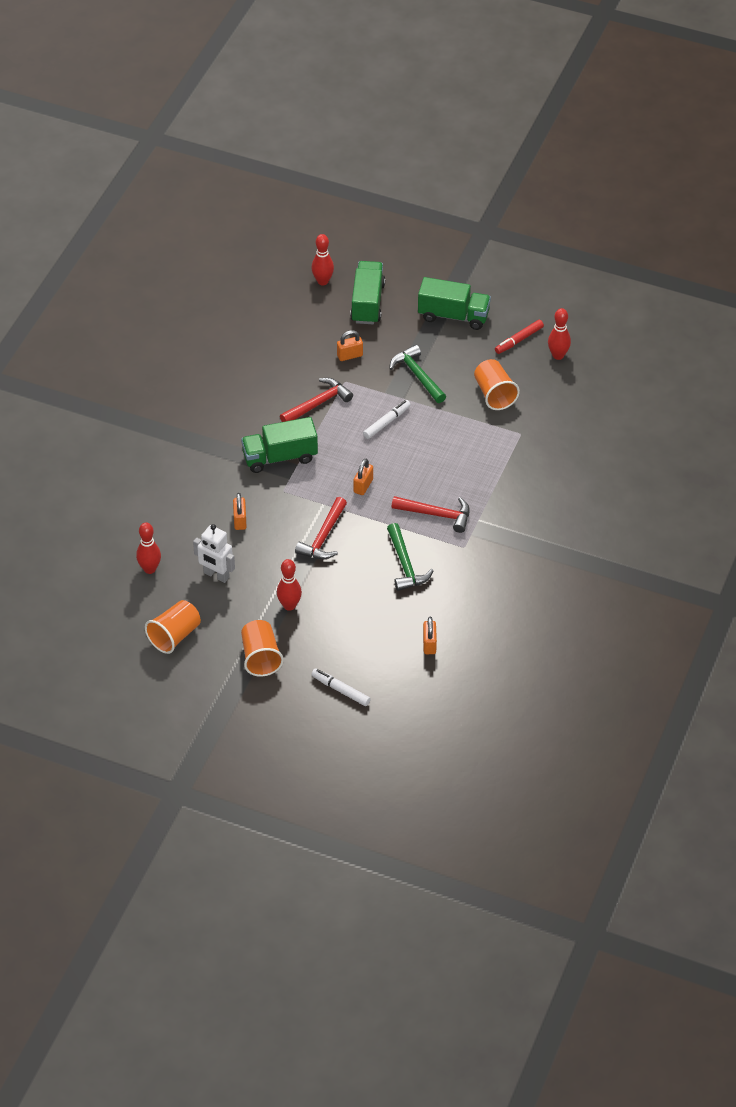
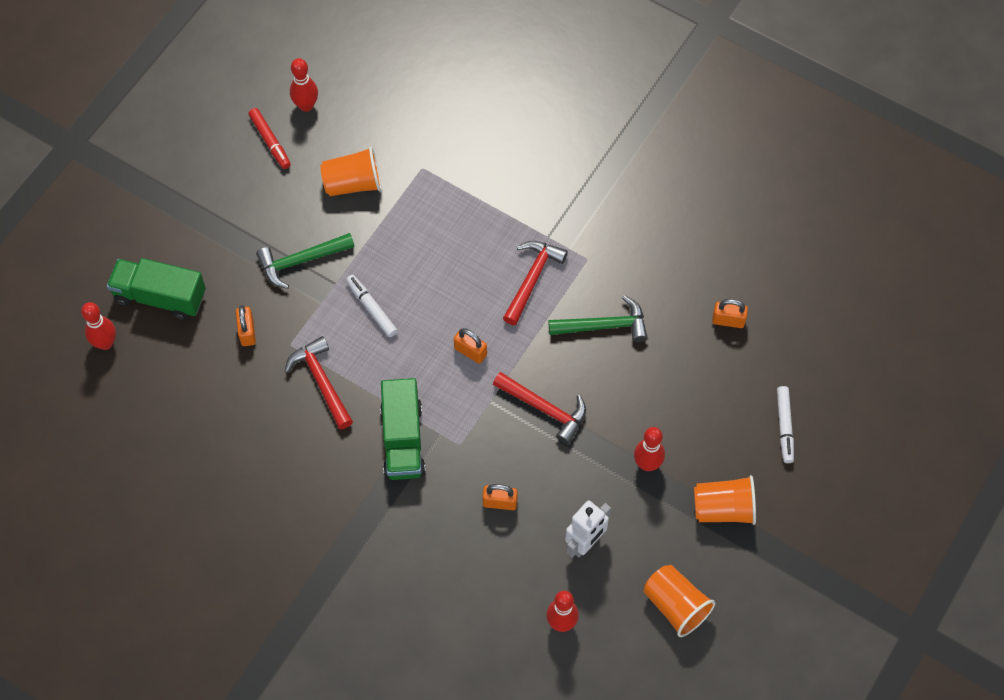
camera: 80 degrees left, 15 degrees up
white marker [311,668,370,706] -> white marker turned 45 degrees counterclockwise [777,386,794,463]
green truck [418,277,491,330] -> none

